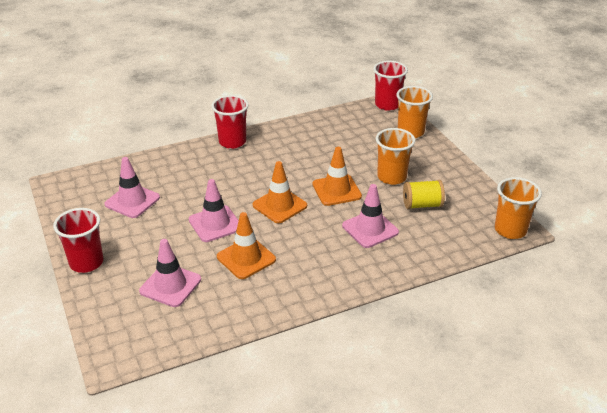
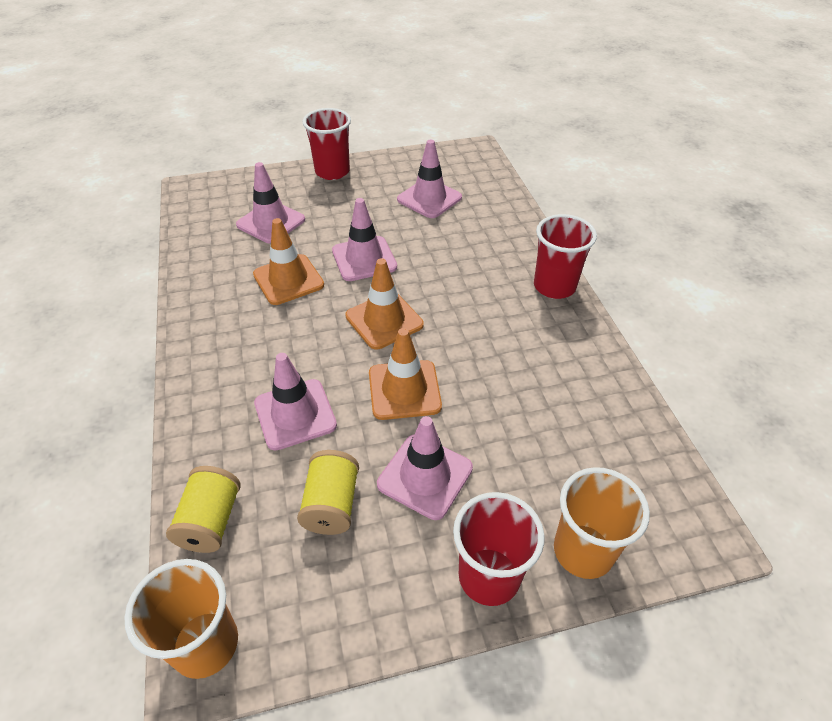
camera: 100 degrees right, 10 degrees up
red cup [373,61,408,111] -> red cup moved to [453,492,545,606]
orange cup [376,128,415,185] -> pink traffic cone [377,416,473,520]
none -> yellow spool [166,466,241,553]

